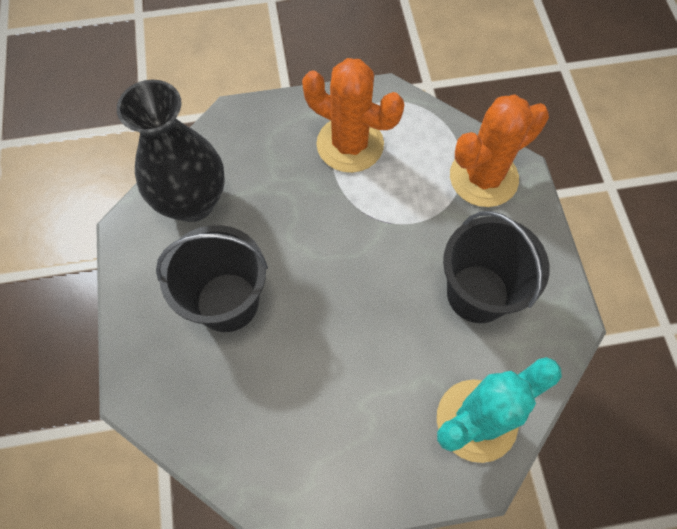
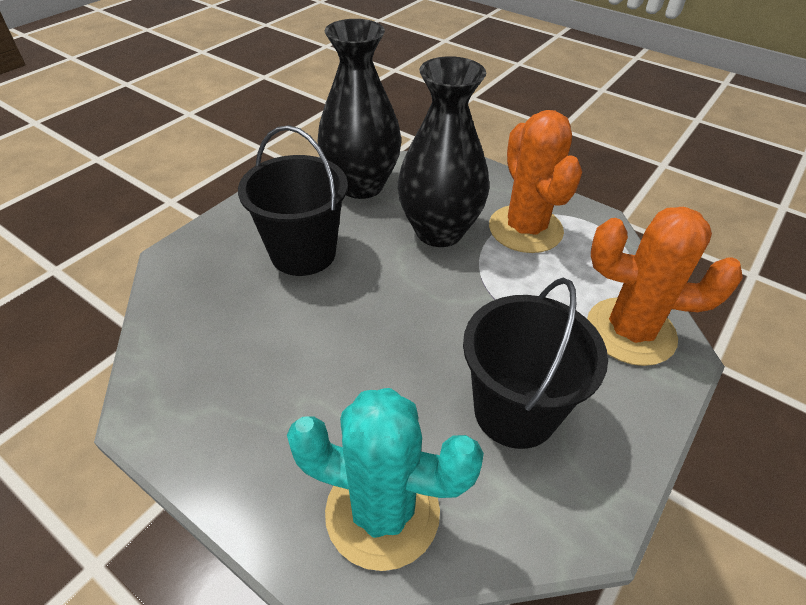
camera: 45 degrees right, 20 degrees down
none -> black vase [398,56,489,247]

